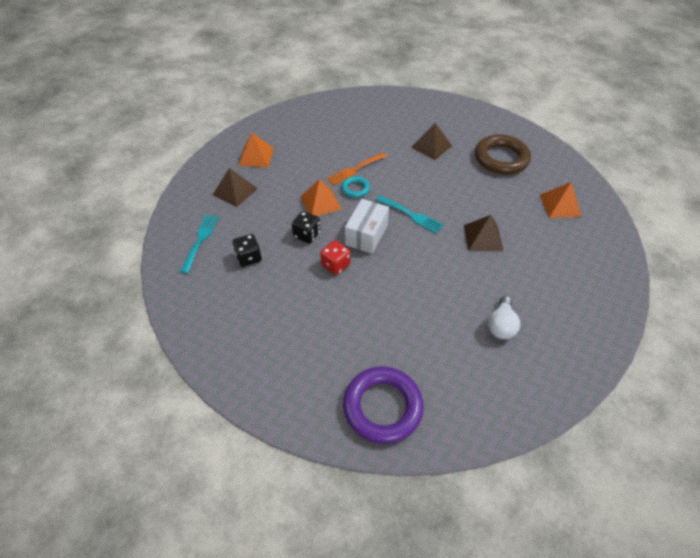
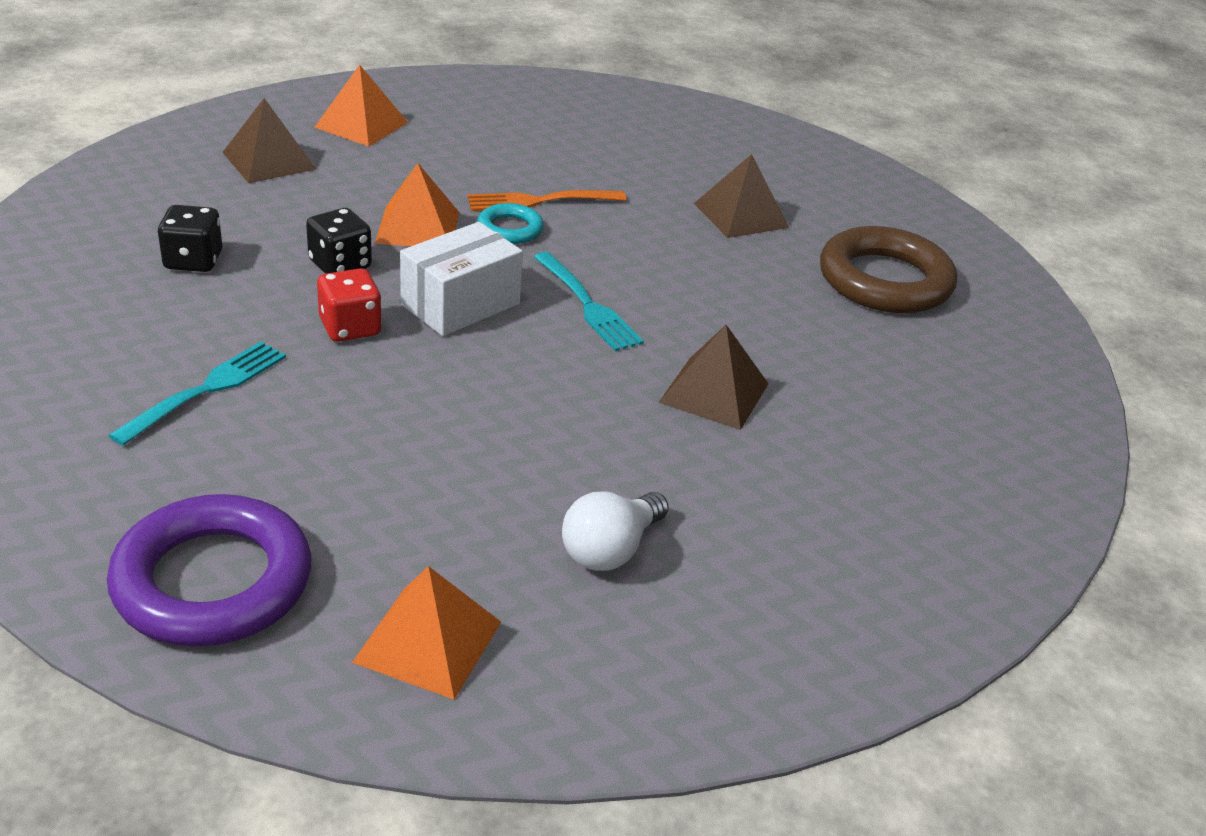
camera: 20 degrees right, 15 degrees down
turquoise fork [180,215,219,274] -> turquoise fork moved to [108,341,286,446]
orange pyramid [540,182,582,218] -> orange pyramid moved to [352,566,501,699]

